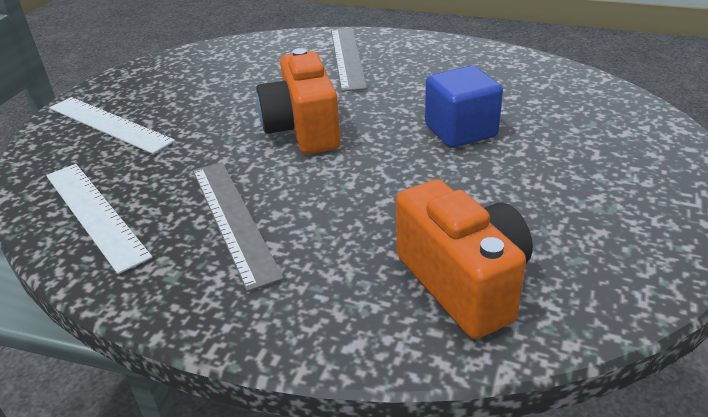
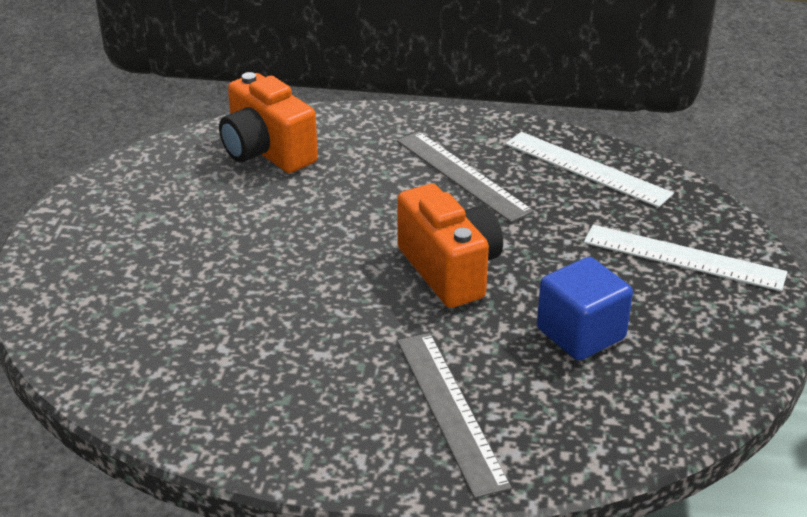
camera: 165 degrees right, 0 degrees up
blue cube [425,66,503,148] -> blue cube moved to [537,257,633,361]

